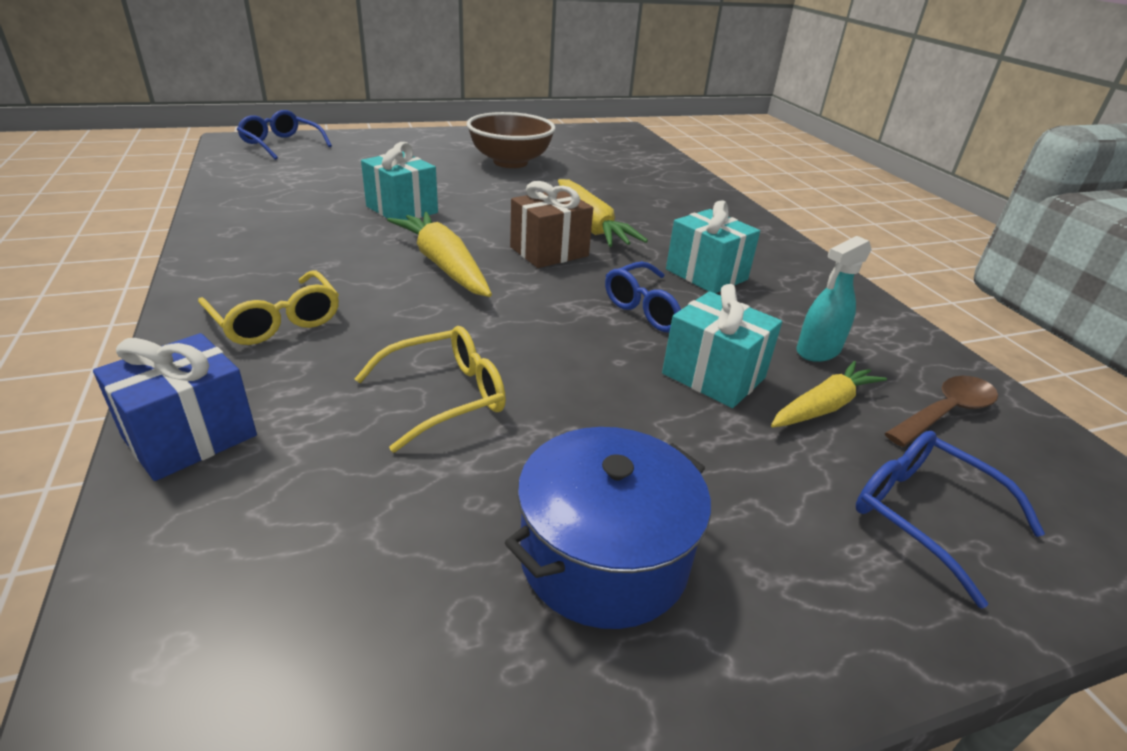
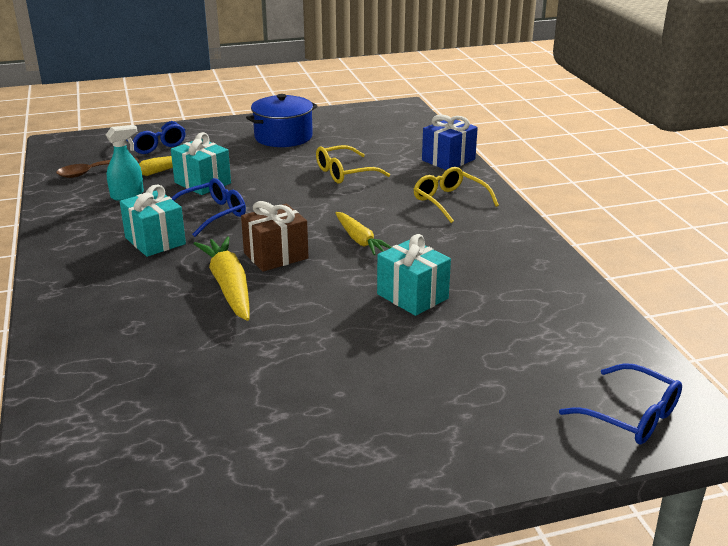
camera: 175 degrees left, 5 degrees down
yellow carrot [387,212,492,297] -> yellow carrot [335,212,392,255], size x0.66
brown bowl [467,112,555,168] -> none

